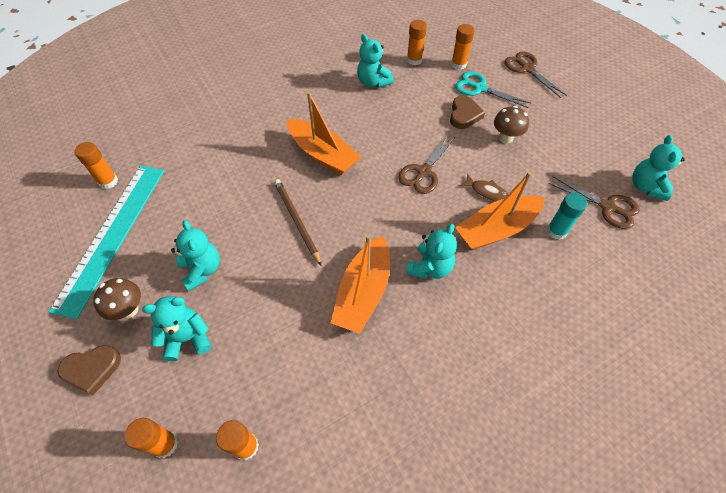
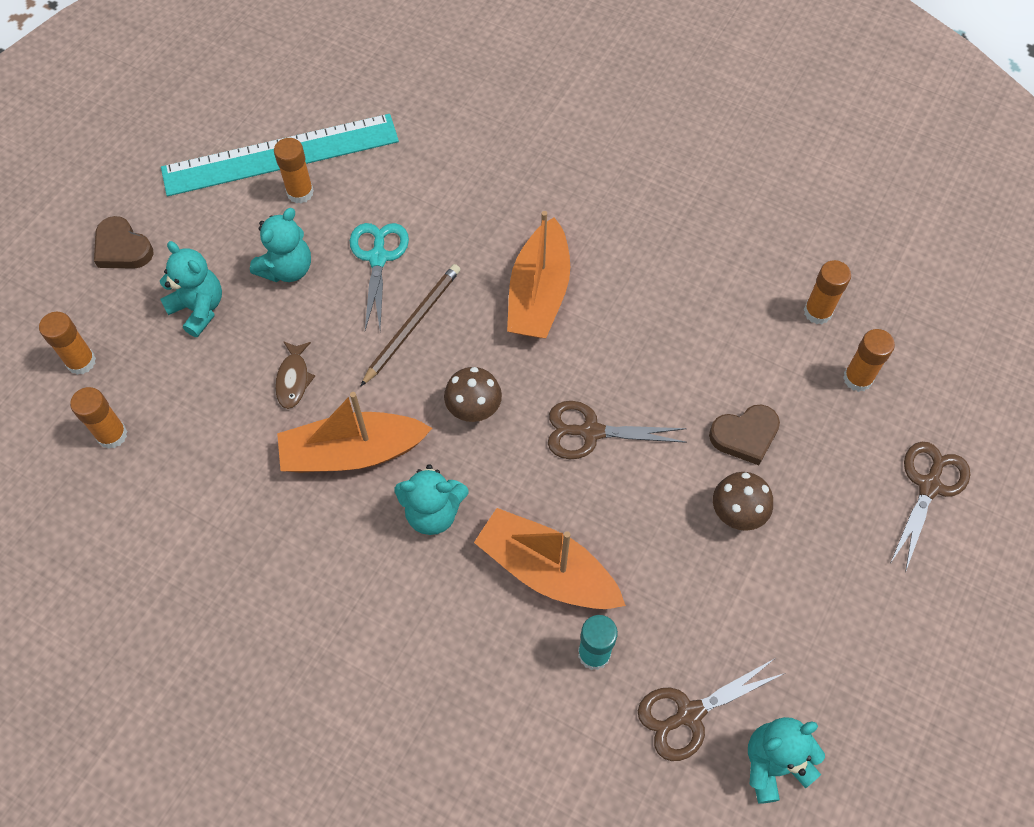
camera: 60 degrees right, 5 degrees up
orange glue stick [75,142,118,189] -> orange glue stick moved to [274,138,314,204]
brown mushroom [93,278,141,320] -> brown mushroom moved to [444,367,502,422]
turquoise teddy bear [357,34,394,88] -> none
turquoise scissors [455,71,531,108] -> turquoise scissors moved to [350,223,409,330]
brown fish [460,174,508,202] -> brown fish moved to [275,341,315,409]
brown scissors [548,176,640,229] -> brown scissors turned 60 degrees clockwise [638,659,785,761]

